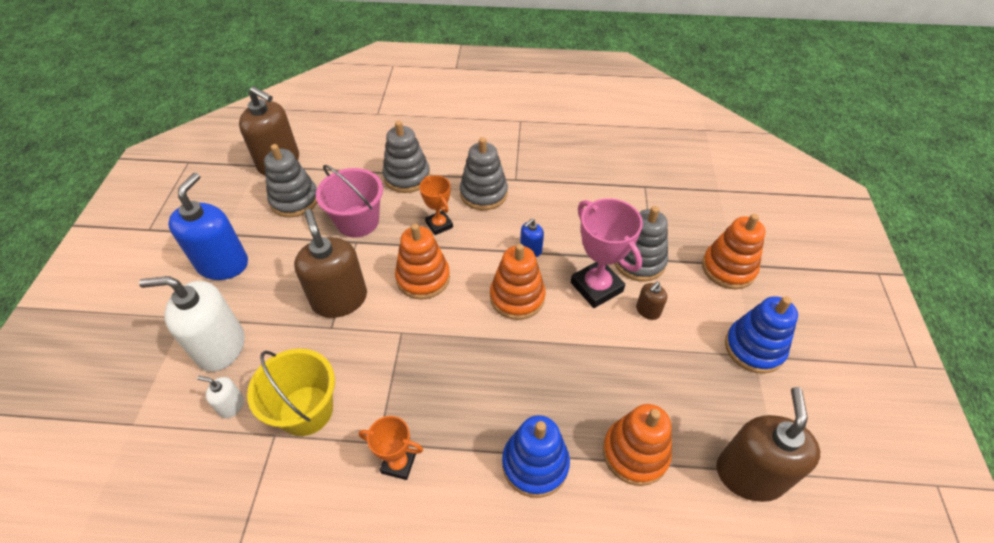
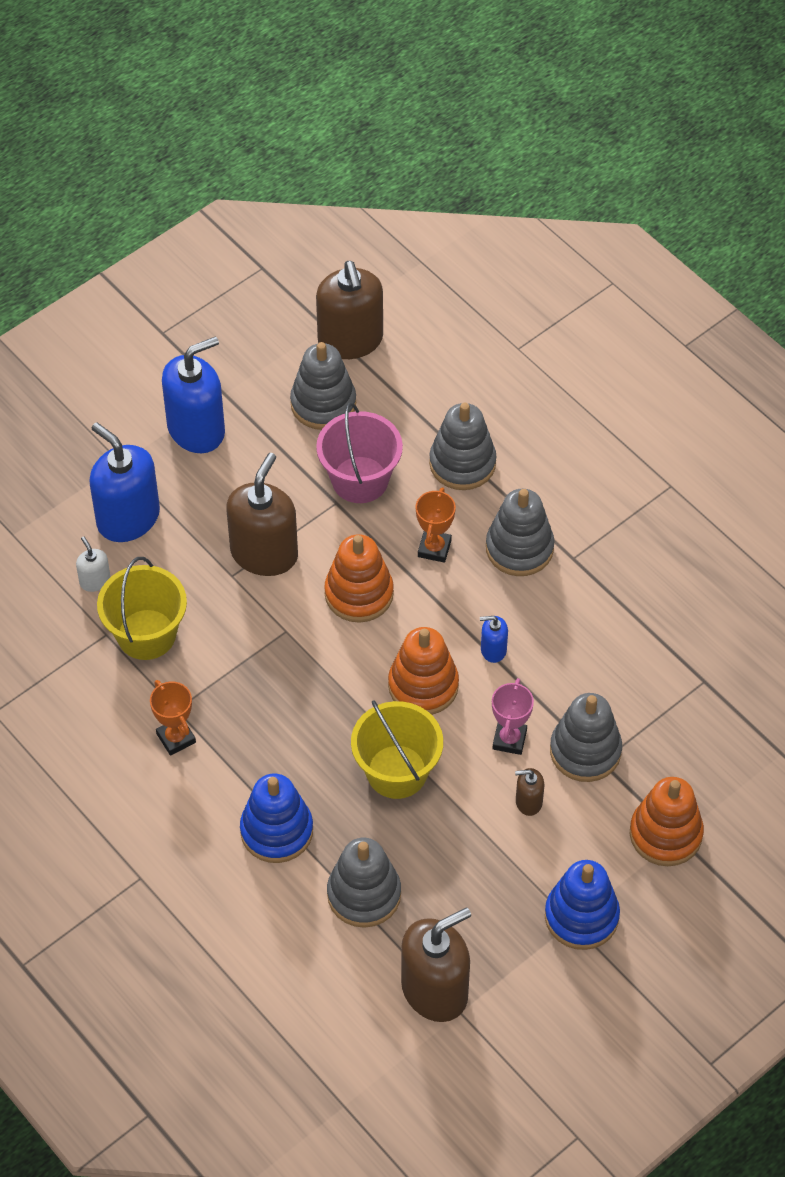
camera: 45 degrees right, 5 degrees up
white soap dispenser [139,276,244,372] -> blue soap dispenser [89,422,160,542]
pink trophy [571,198,643,308] -> pink trophy [492,678,534,755], size x0.59
orange stacking toy [603,404,672,486] -> grey stacking toy [327,838,401,928]
none -> yellow bucket [351,700,443,799]

